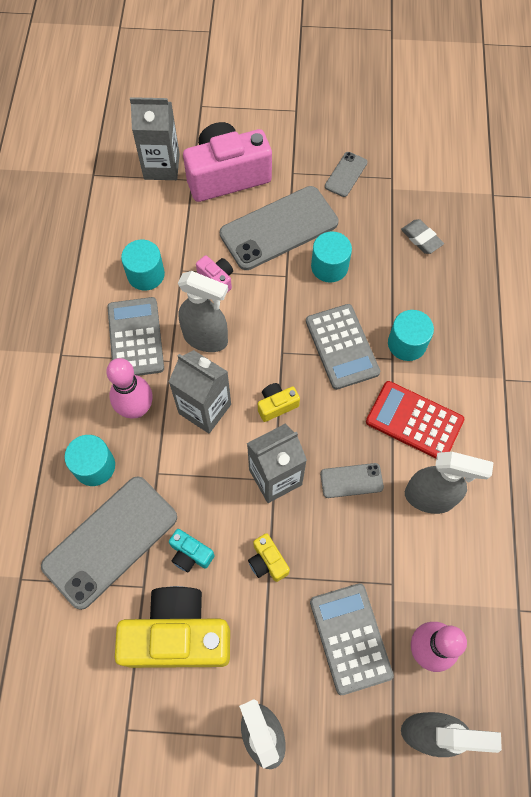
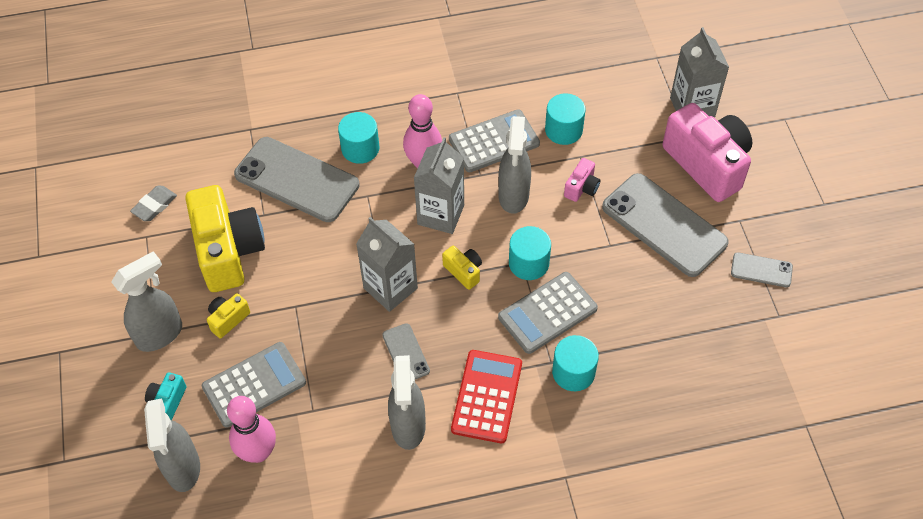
camera: 75 degrees right, 10 degrees down
turquoise camera [169,529,215,573] -> turquoise camera moved to [145,372,187,420]
yellow camera [248,533,290,582] -> yellow camera moved to [207,293,250,338]
turquoise cylinder [311,231,352,283] -> turquoise cylinder moved to [509,226,551,280]
grey eraser [401,219,444,254] -> grey eraser moved to [130,185,177,221]

